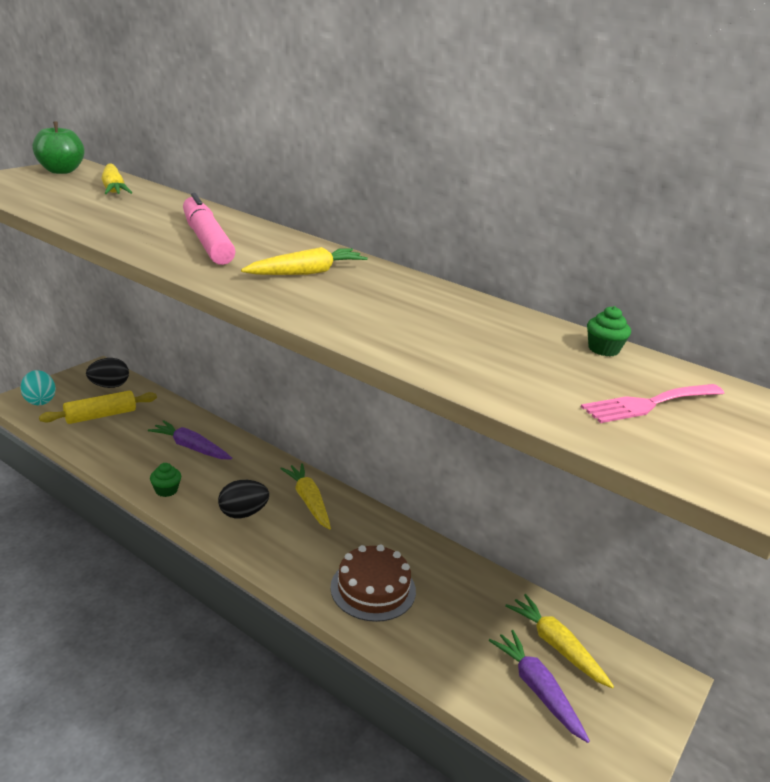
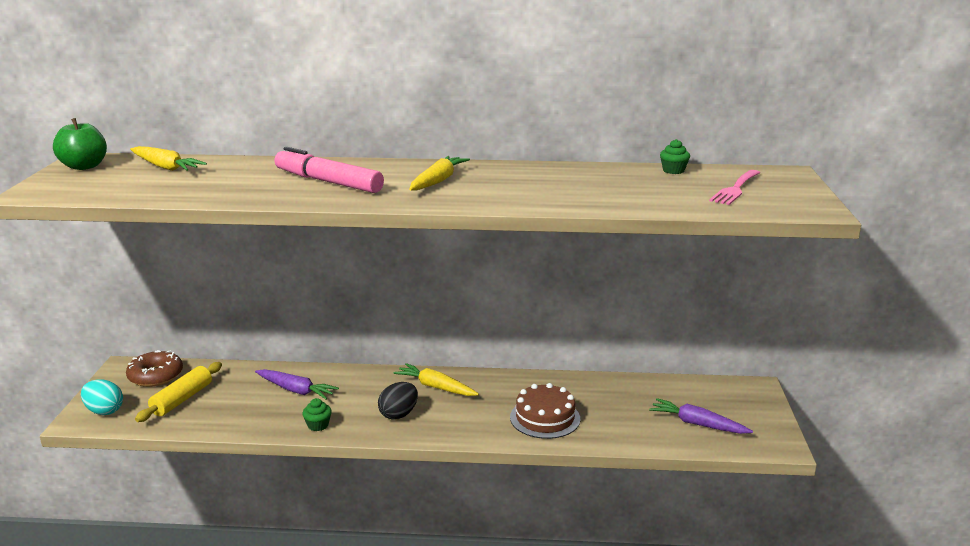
camera: 30 degrees left, 5 degrees down
black egg [86,358,129,388] -> brown donut [126,350,183,387]
purple carrot [148,420,232,459] -> purple carrot turned 150 degrees counterclockwise [255,369,339,399]
yellow carrot [505,594,614,689] -> none

